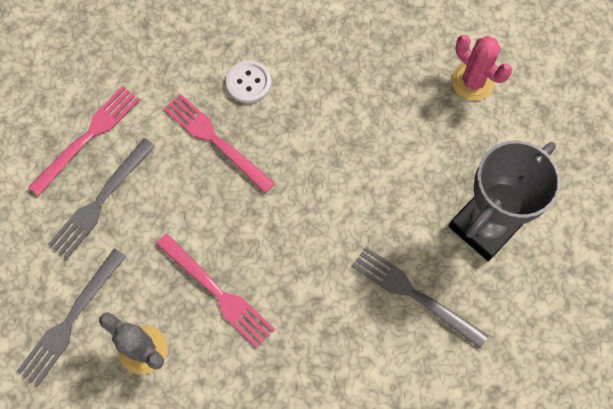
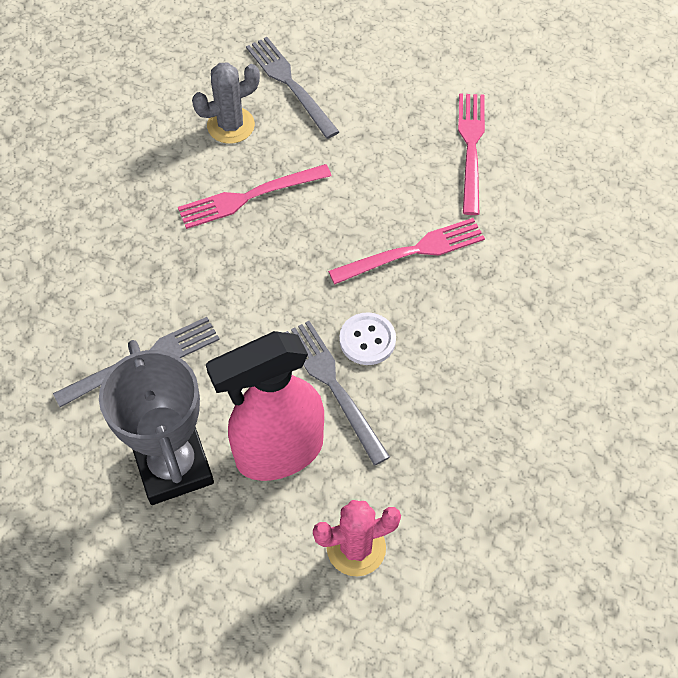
camera: 115 degrees right, 10 degrees down
pink fork [28,86,140,196] -> pink fork turned 150 degrees counterclockwise [458,93,485,215]
grey fork [48,138,155,259] -> grey fork moved to [284,321,390,466]
white button [226,60,271,103] -> white button moved to [339,312,396,365]
none -> pink spray bottle [206,331,324,481]

